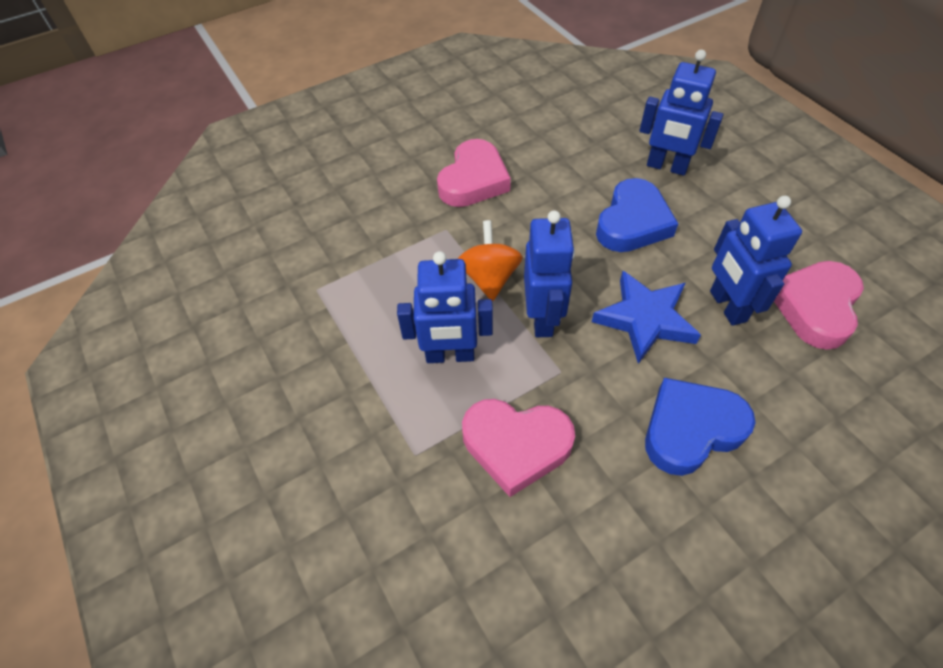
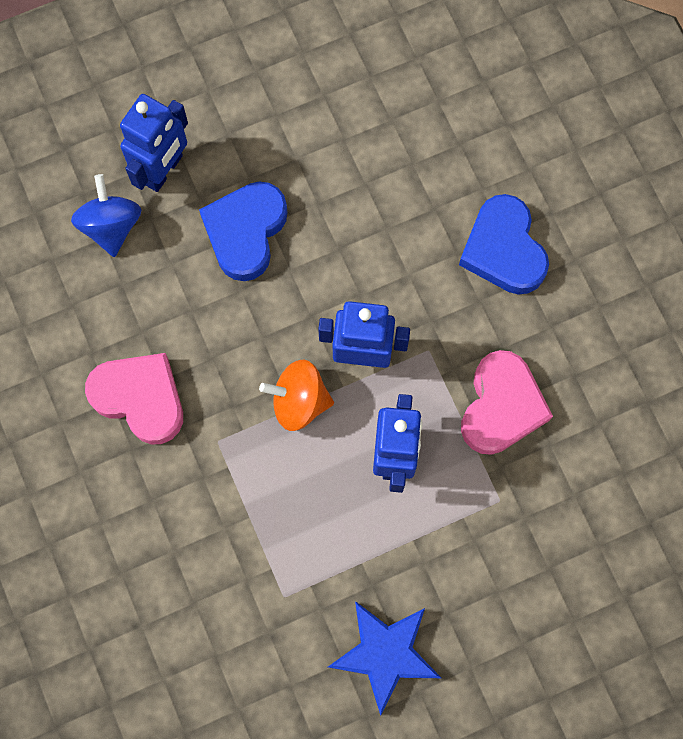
camera: 85 degrees left, 20 degrees up
blue star [592,271,701,364] -> blue star moved to [328,601,441,715]
blue heart [596,178,678,252] -> blue heart turned 105 degrees counterclockwise [199,181,288,281]
blue robot [710,196,802,326] -> none
pink heart [774,261,864,350] -> none
none -> blue spinning top [71,174,141,257]

